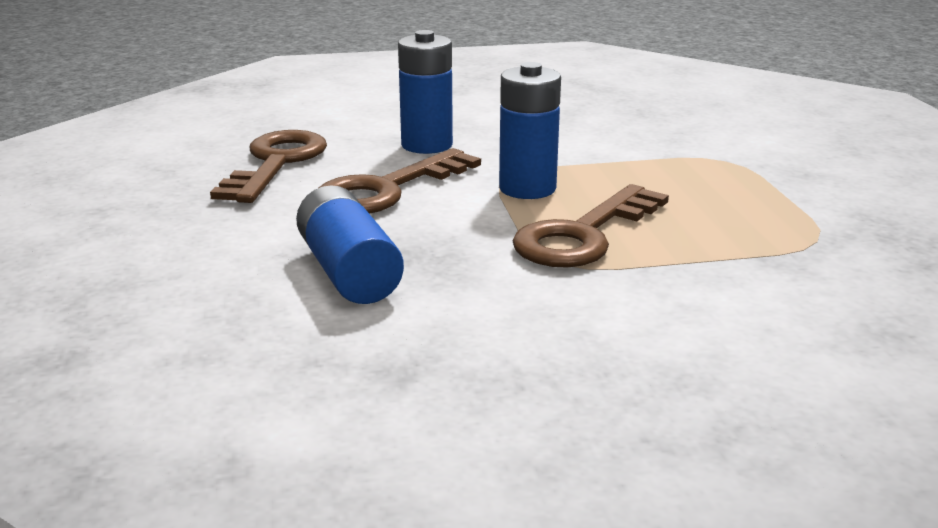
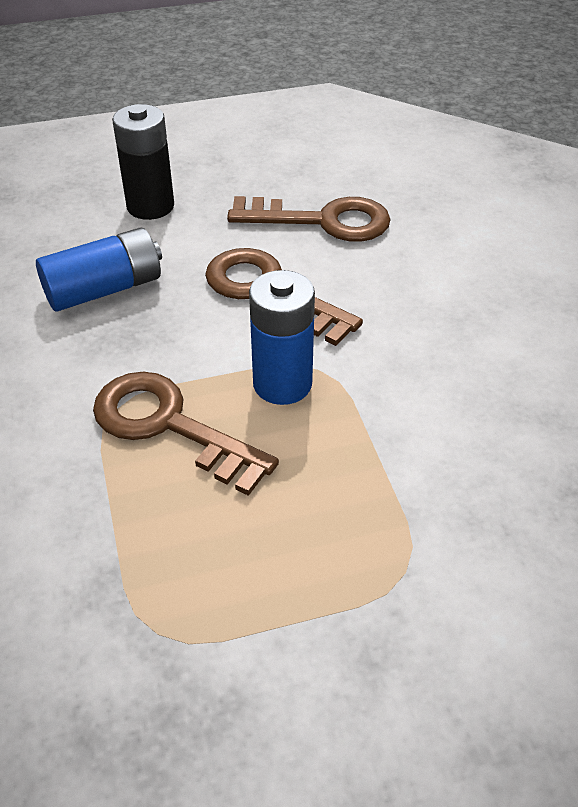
camera: 85 degrees right, 20 degrees up
blue battery [398,30,453,154] -> none
none -> black battery [112,104,174,220]

